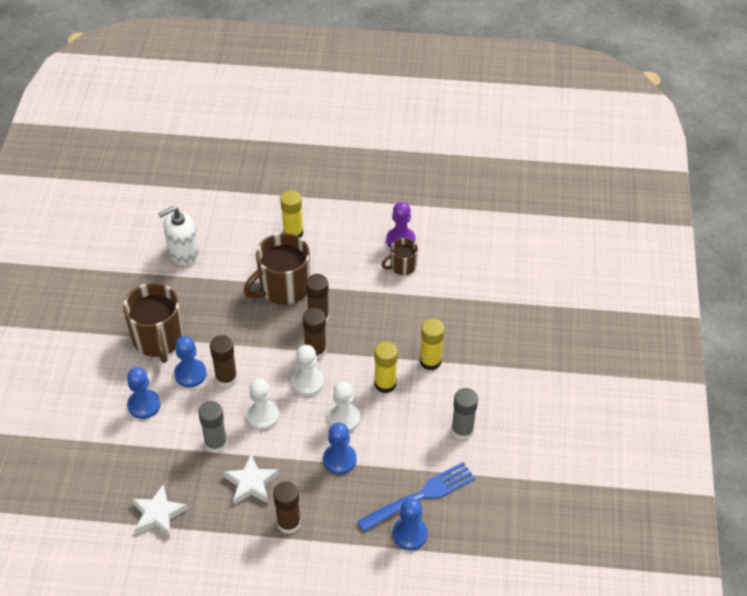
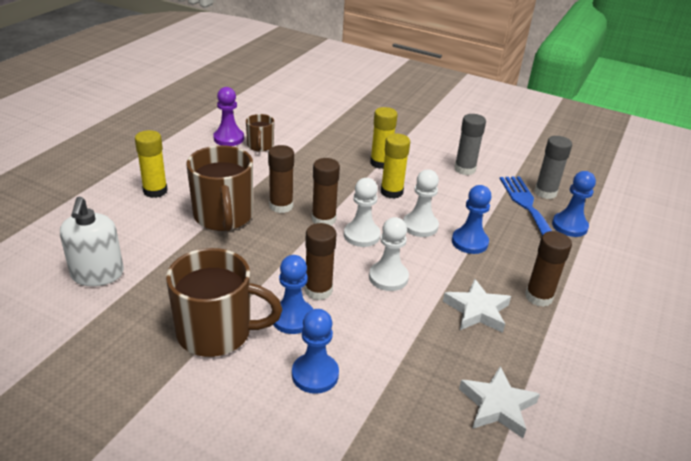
camera: 70 degrees left, 15 degrees down
grey glue stick [198,401,227,453] -> grey glue stick moved to [534,136,572,199]

